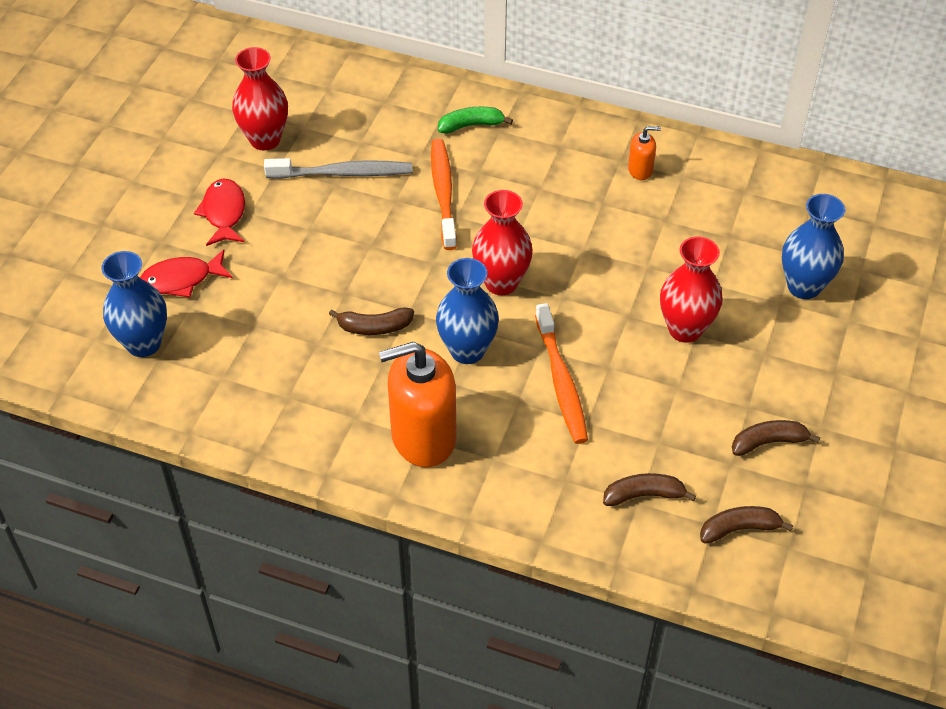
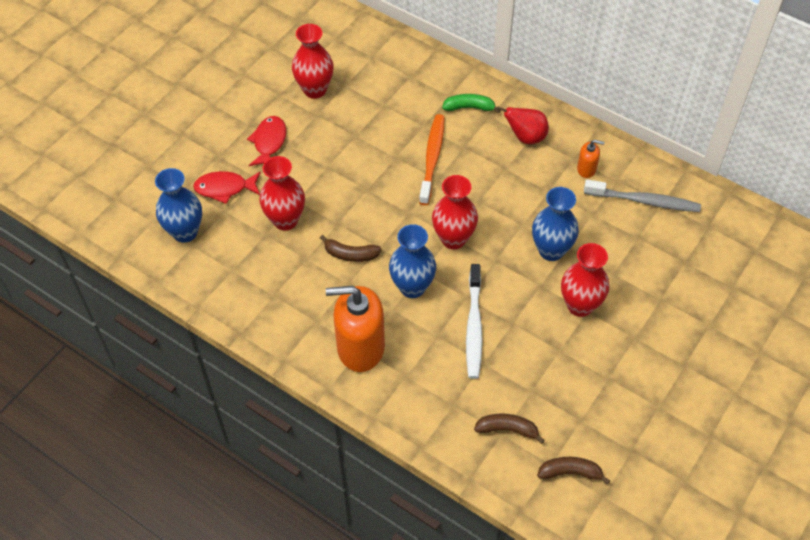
camera: 15 degrees right, 5 degrees up
grey toothbrush [264,158,412,179] -> grey toothbrush moved to [584,180,701,212]
orange toothbrush [535,303,588,444] -> white toothbrush [466,264,483,379]
brown banana [732,420,821,456] -> none
blue vase [782,194,845,299] -> blue vase moved to [532,187,579,261]
none -> red vase [259,156,305,231]
none -> red pear [496,106,549,144]

